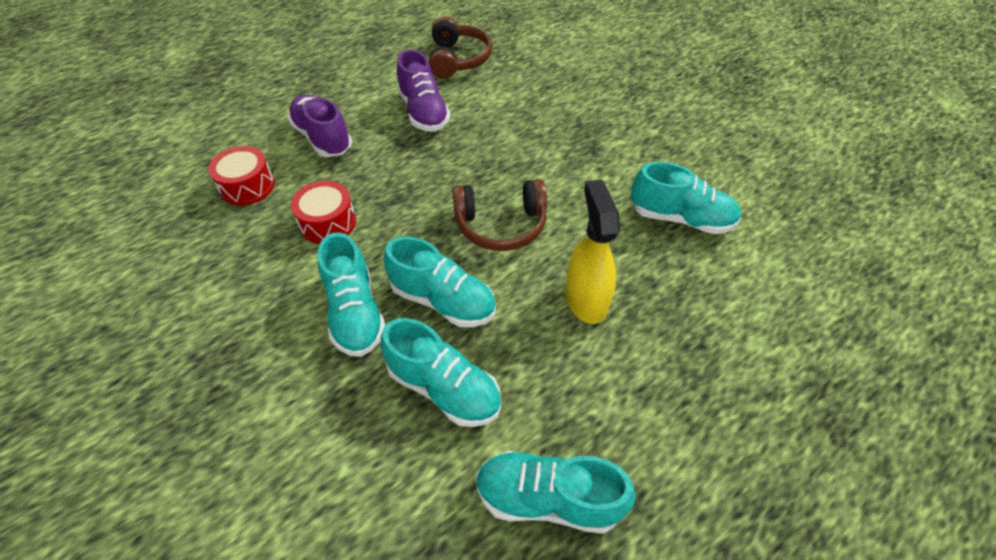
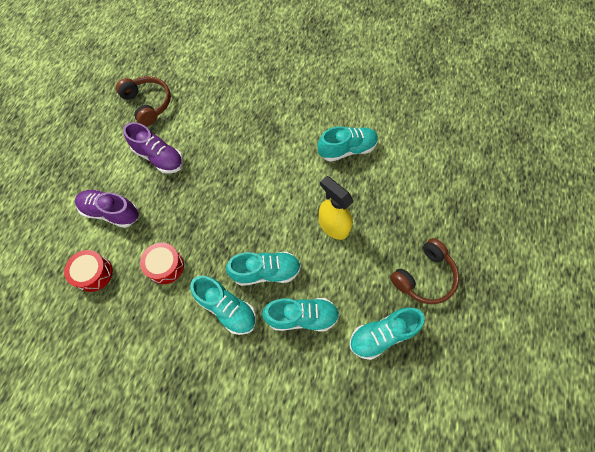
camera: 35 degrees left, 15 degrees up
brown headphones [452,179,547,251] -> brown headphones moved to [390,238,459,304]

